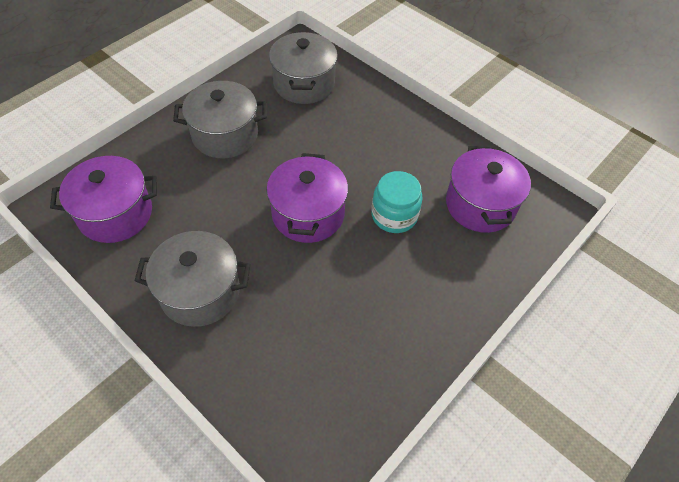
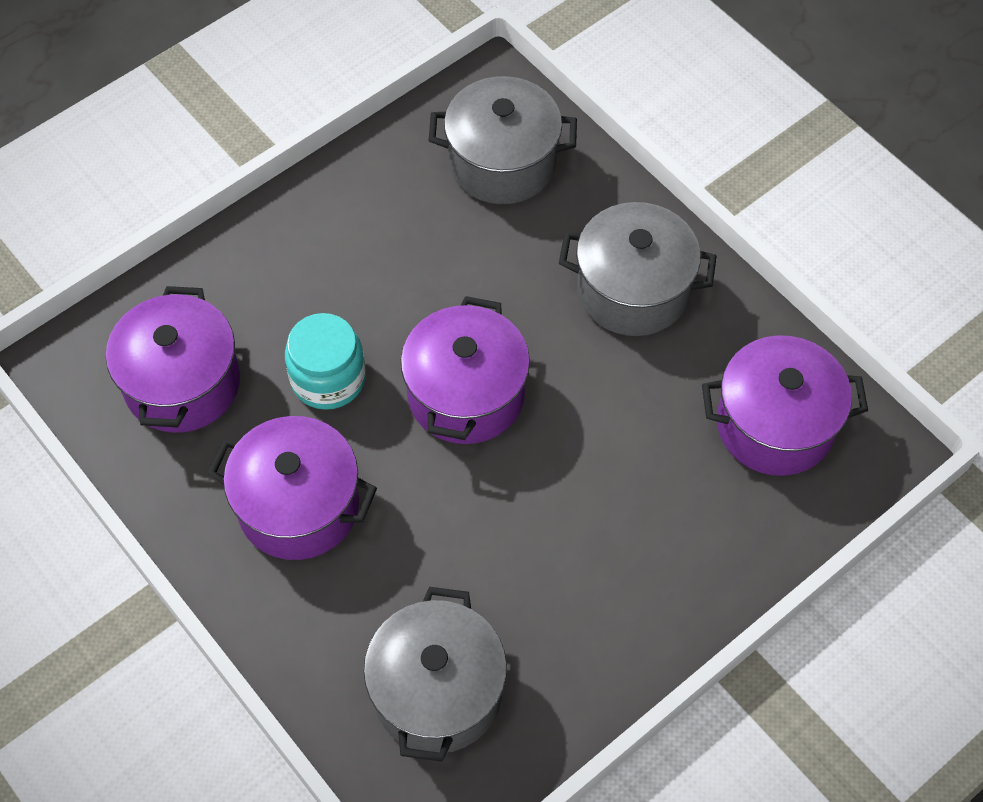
camera: 170 degrees left, 5 degrees up
grey pot [173,81,267,158] -> grey pot moved to [428,76,577,204]
none -> purple pot [208,416,377,560]

